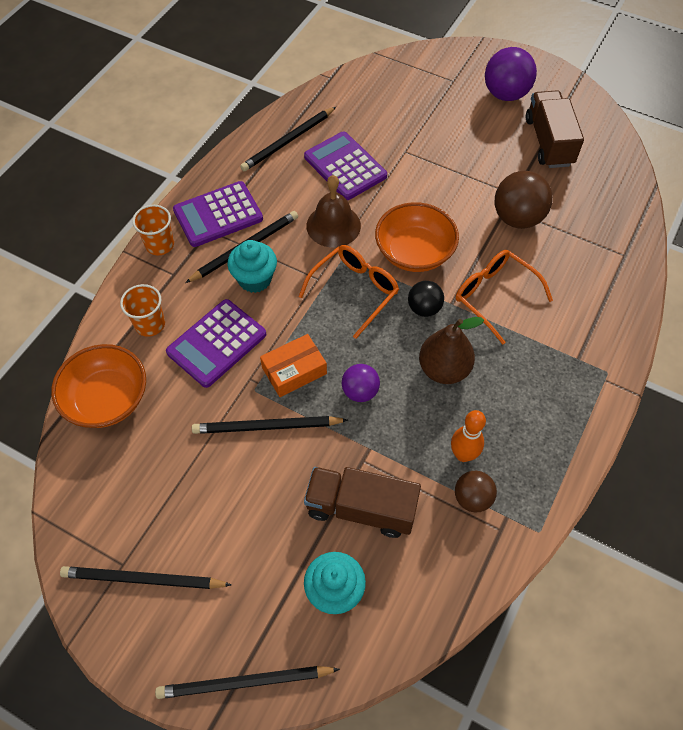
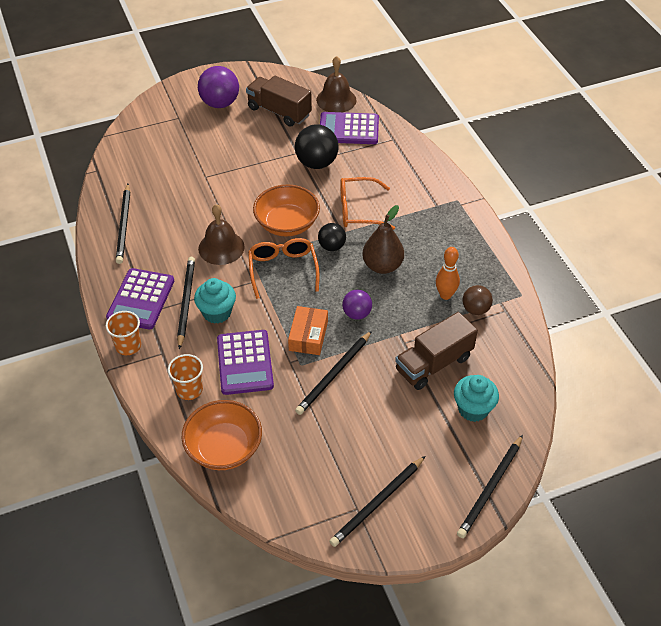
camera: 50 degrees left, 10 degrees down
purple calculator [304,132,387,200] -> purple calculator moved to [320,112,379,144]
brown ball [495,171,553,229] -> black ball [295,124,339,169]
none -> brown bell [316,56,356,112]

